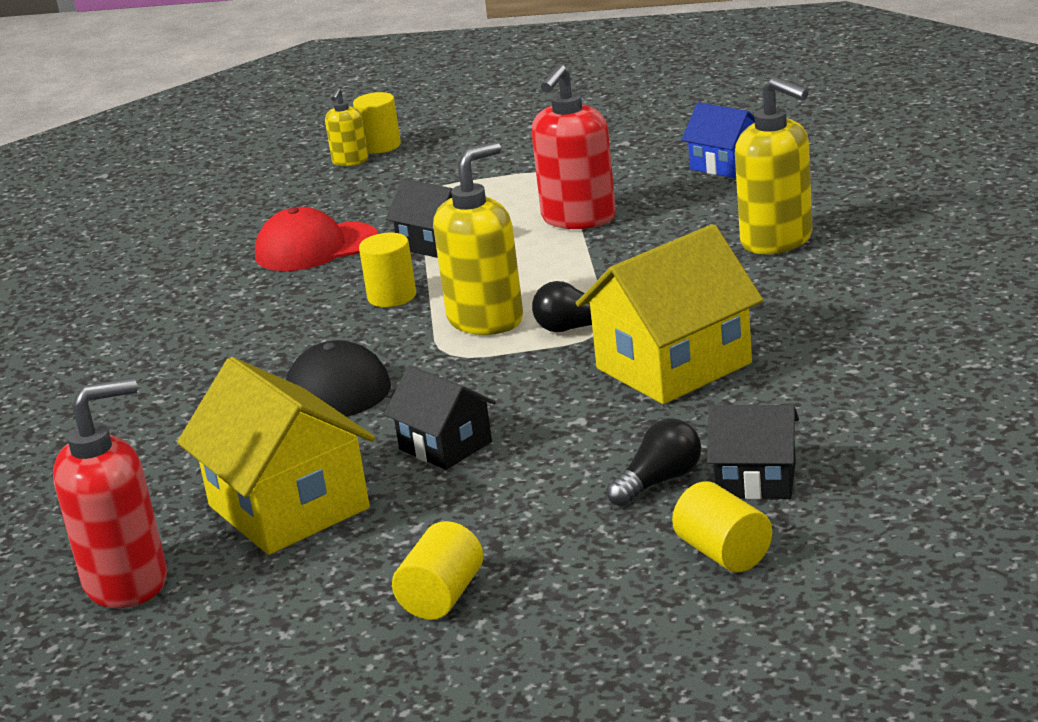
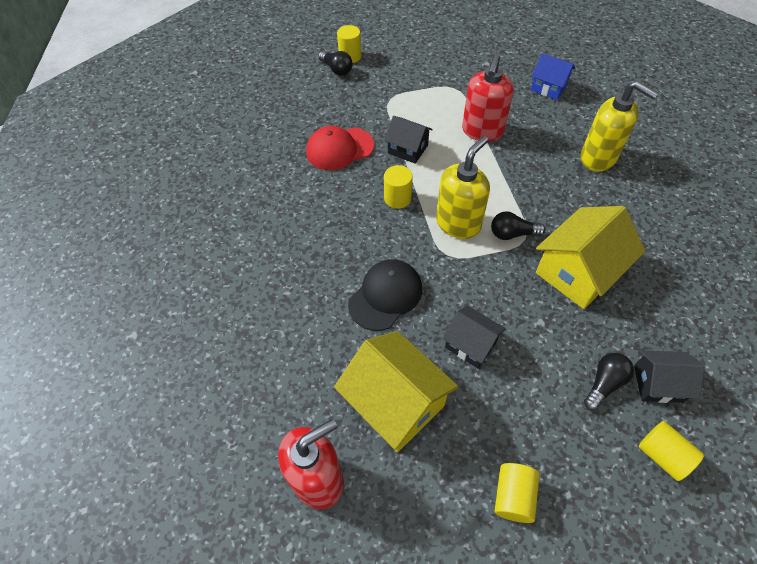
camera: 10 degrees left, 30 degrees up
yellow soap dispenser [325,88,368,166] -> black light bulb [318,51,353,76]

